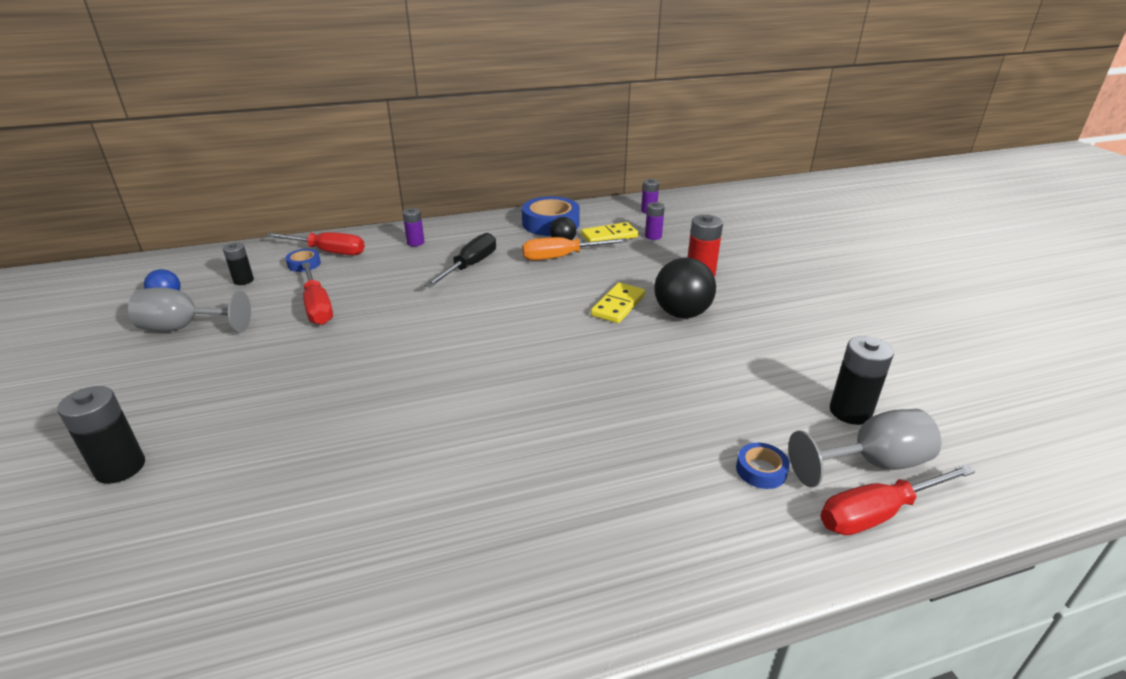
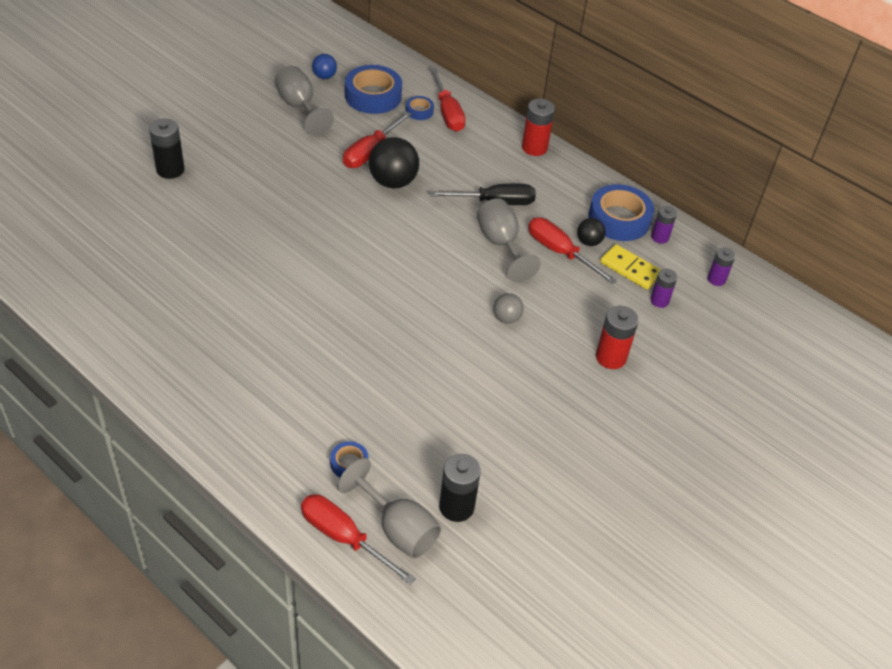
camera: 55 degrees right, 15 degrees up
black battery [223,243,254,285] -> blue tape [345,65,402,114]
purple battery [402,208,424,246] -> purple battery moved to [651,206,677,244]
orange screwdriver [522,237,628,261] -> red screwdriver [528,217,617,284]
yellow domino [591,283,645,323] -> grey ball [493,293,524,324]
black ball [654,258,716,318] -> black ball moved to [369,137,419,188]
none -> grey goblet [477,198,541,282]
none -> red battery [522,99,555,156]

